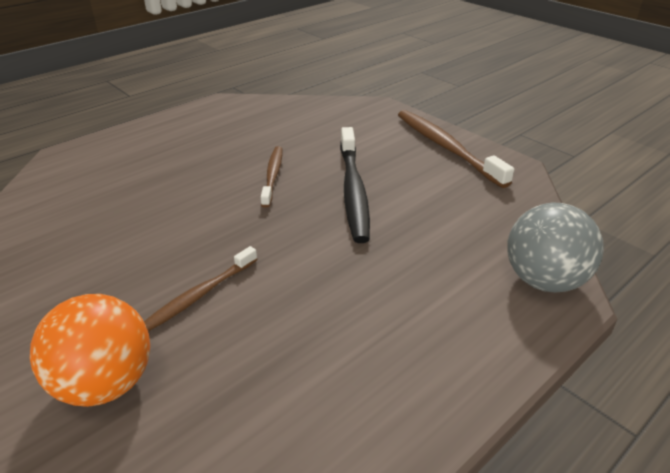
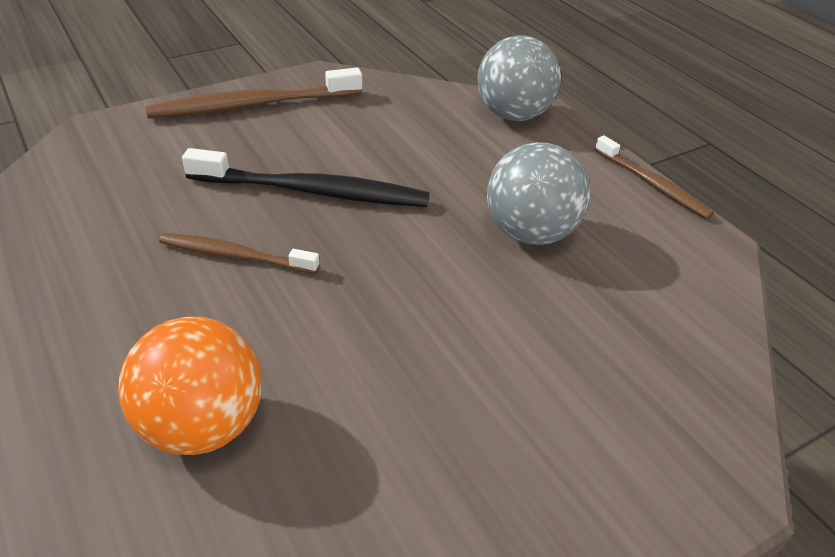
camera: 80 degrees left, 5 degrees up
orange ball [30,294,150,407] -> orange ball moved to [118,317,262,455]
brown toothbrush [144,246,258,332] -> brown toothbrush moved to [595,135,714,219]
none -> grey ball [487,142,590,245]

